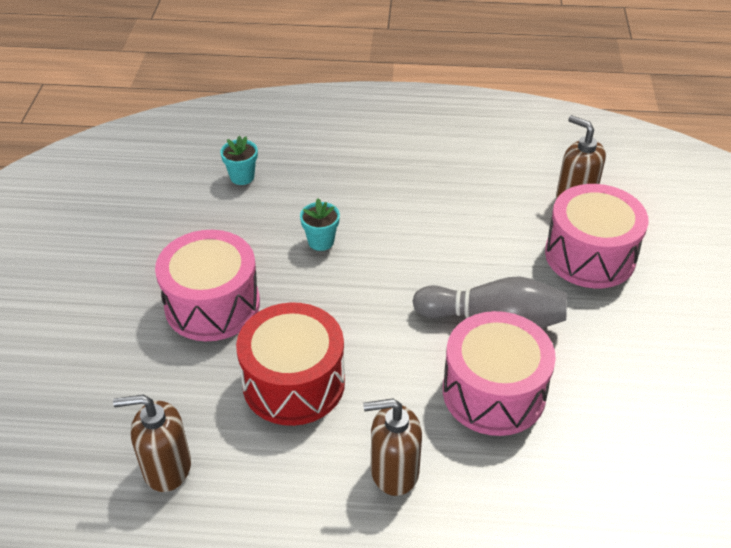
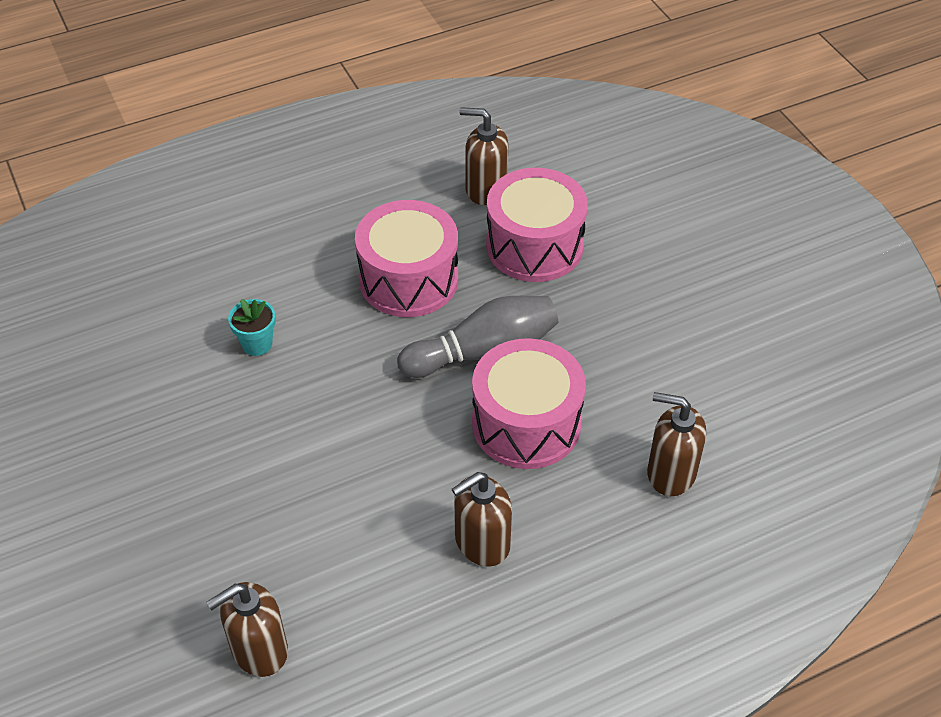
camera: 30 degrees left, 5 degrees up
pink drum [155,230,260,341] -> pink drum moved to [355,200,458,317]
turquoise flower pot [220,136,258,185] -> none
red drum [236,302,345,426] -> none
none -> brown soap dispenser [647,392,706,496]

